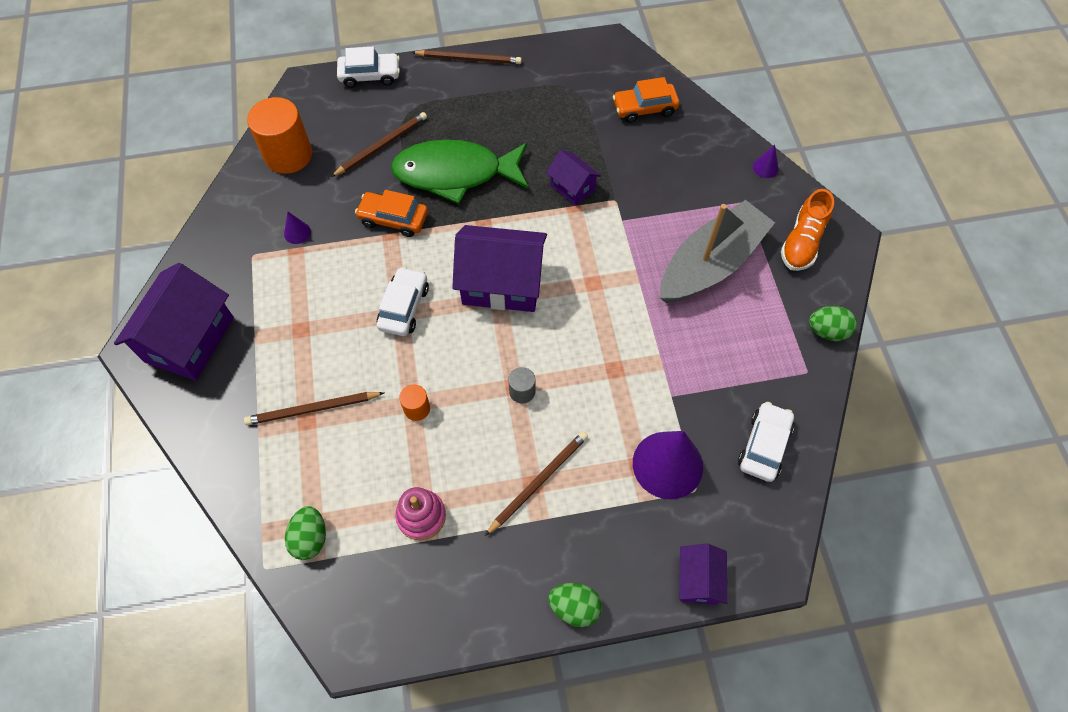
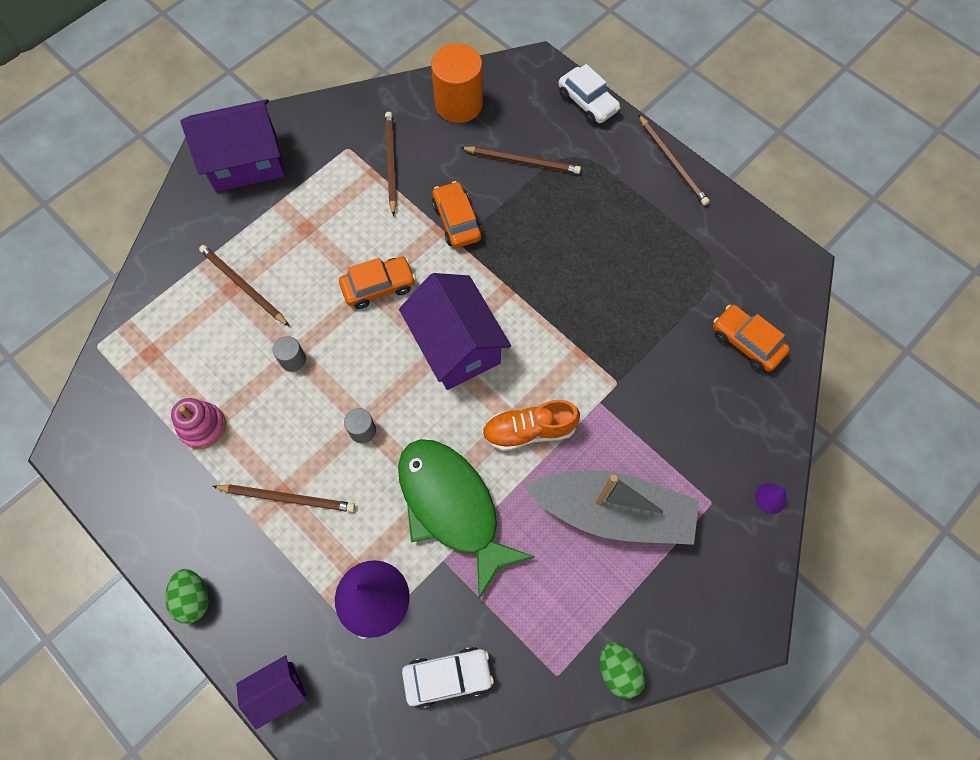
camera: 55 degrees right, 5 degrees up
purple cone [284,212,311,244] -> brown pencil [385,112,397,216]
green egg [285,506,326,560] -> none
white car [377,267,429,336] -> orange car [339,257,416,309]
green fish [391,139,528,204] -> green fish moved to [398,439,534,599]
orange cylinder [399,384,430,421] -> grey cylinder [273,336,306,372]
purple house [546,150,601,206] -> none
orange shoe [781,189,834,271] -> orange shoe moved to [482,400,580,451]

